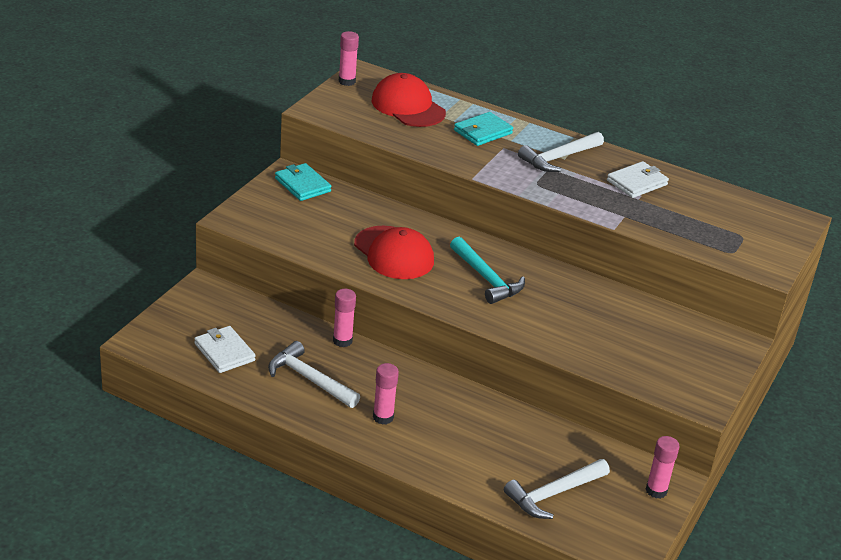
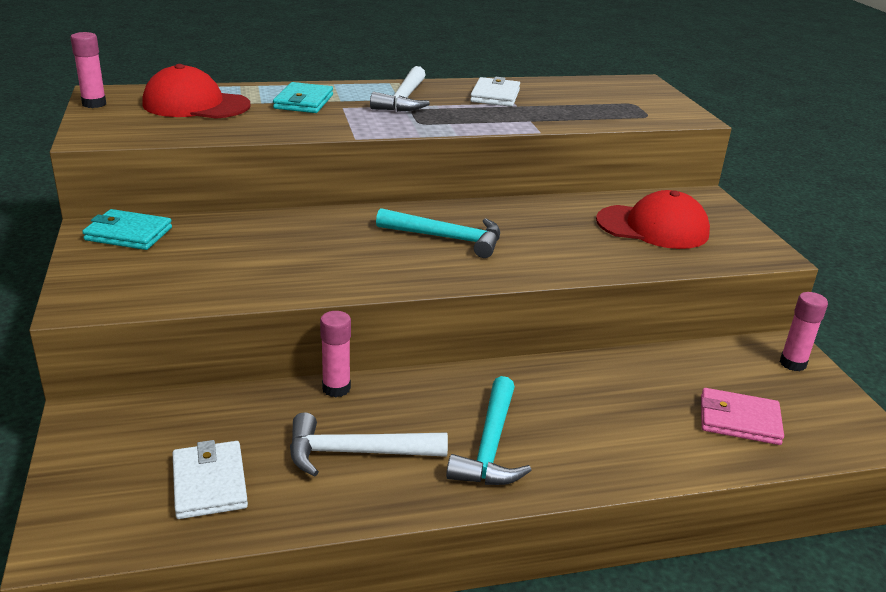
camera: 40 degrees left, 5 degrees down
white wallet [194,326,256,373] -> white wallet turned 60 degrees clockwise [173,440,248,519]
red cap [354,226,434,279] -> red cap moved to [596,190,710,249]
pink glue stick [373,363,399,425] -> turquoise hammer [446,376,532,485]
white hammer [504,459,610,519] -> pink wallet [701,388,784,445]

